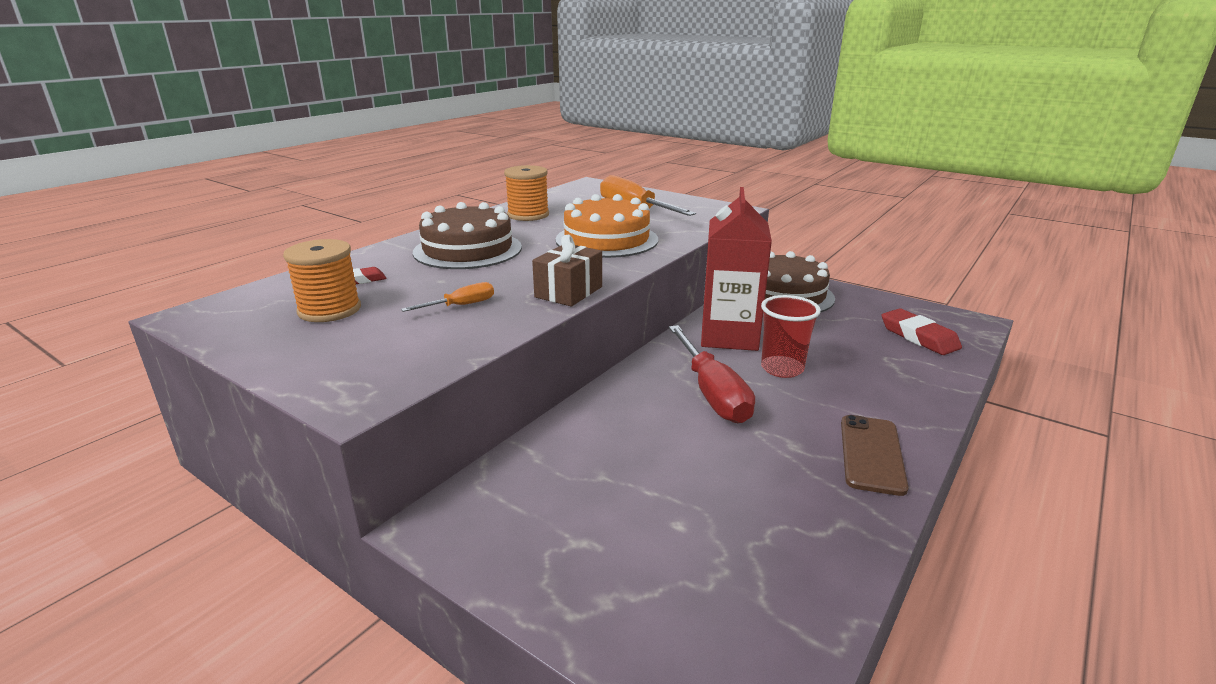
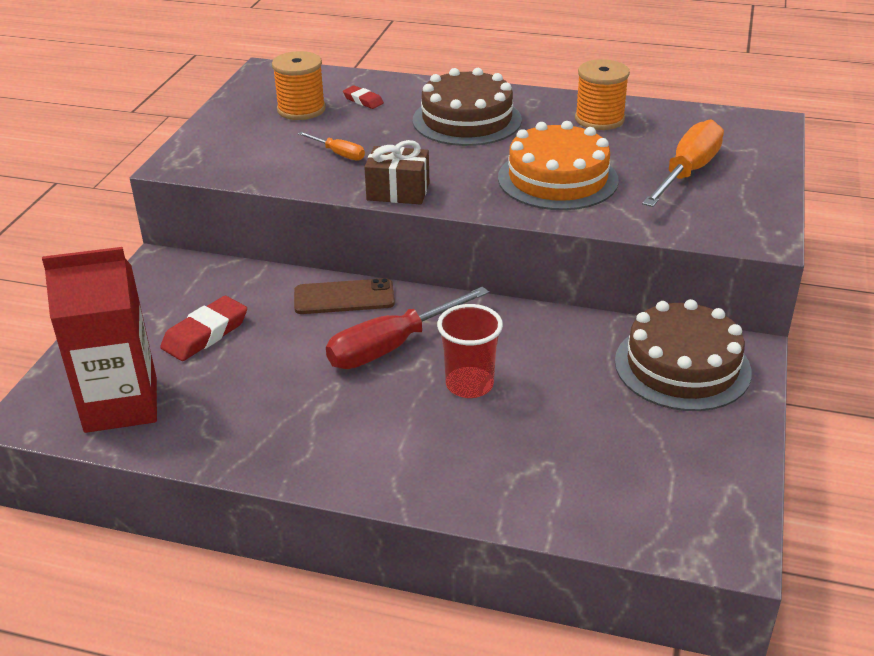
camera: 70 degrees right, 10 degrees up
red carton [701,187,772,351] -> red carton moved to [42,247,157,433]
brown phone [841,415,909,496] -> brown phone moved to [294,278,395,314]
red eraser [881,308,962,355] -> red eraser moved to [160,296,247,361]

